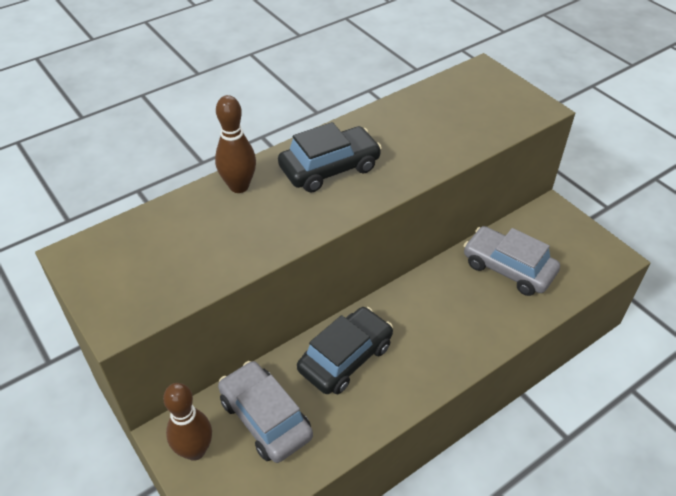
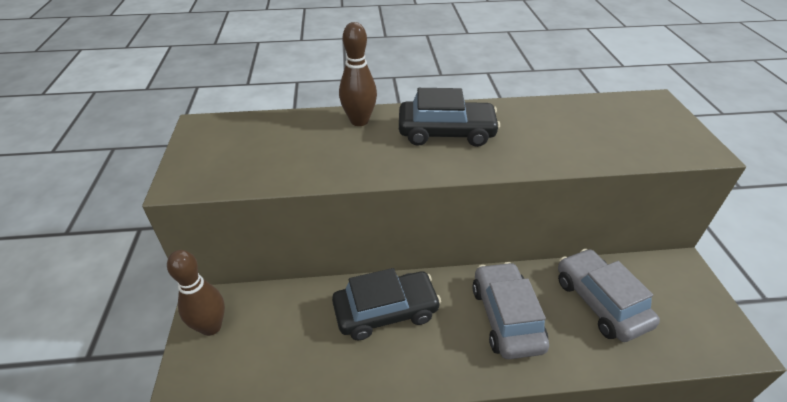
camera: 30 degrees right, 5 degrees down
grey car [218,361,313,463] -> grey car moved to [472,262,549,359]

